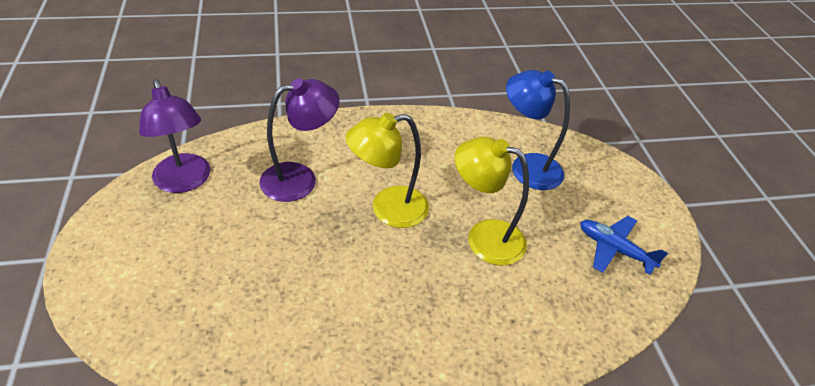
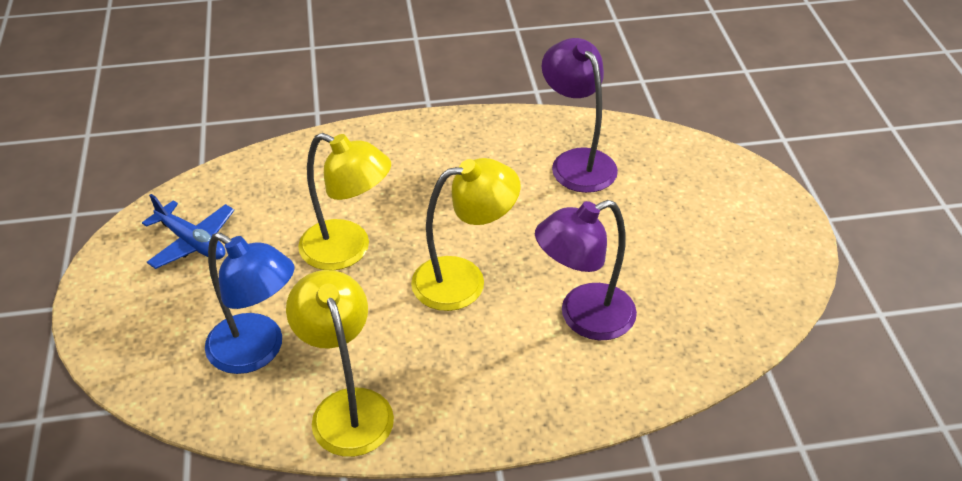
camera: 175 degrees left, 0 degrees up
purple lamp [139,79,211,193] -> purple lamp moved to [542,38,618,193]
none -> yellow lamp [286,270,394,457]

